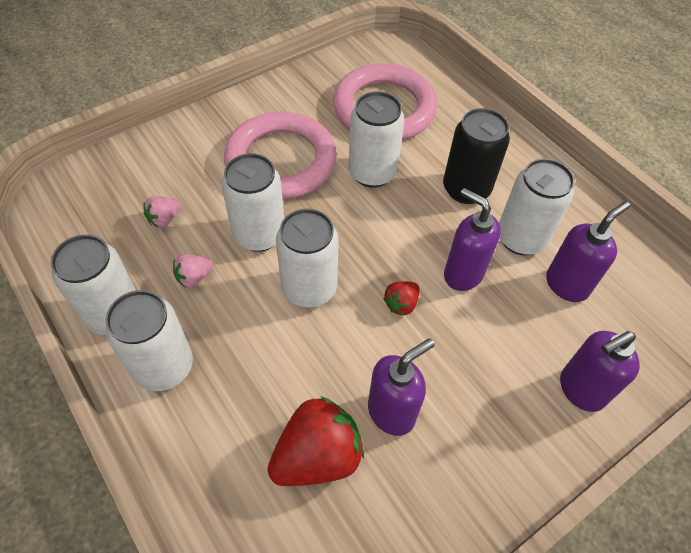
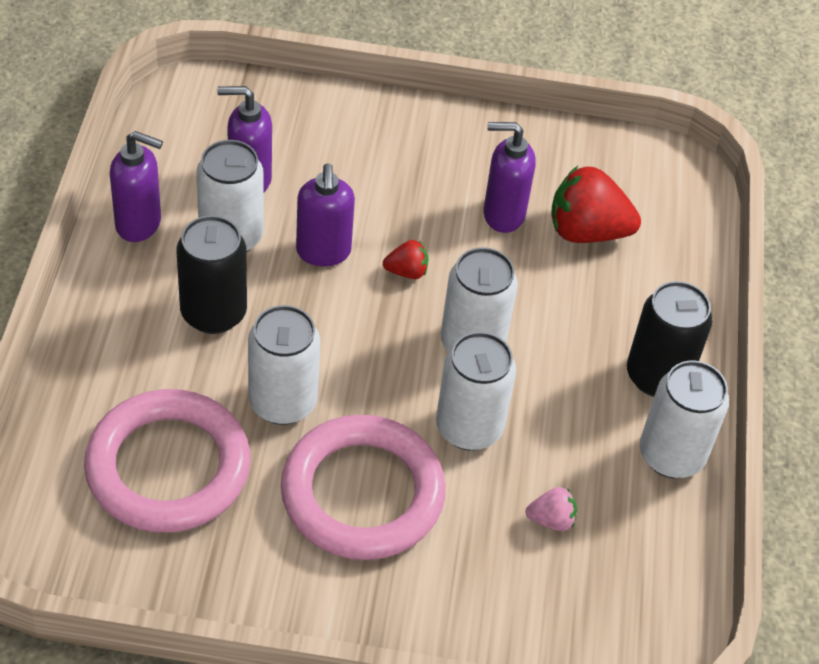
camera: 140 degrees left, 5 degrees down
white can [105,290,193,391] -> black can [627,281,712,397]
pink strawberry [173,254,213,288] -> none
purple soap dispenser [560,331,640,412] -> purple soap dispenser moved to [110,131,163,242]

